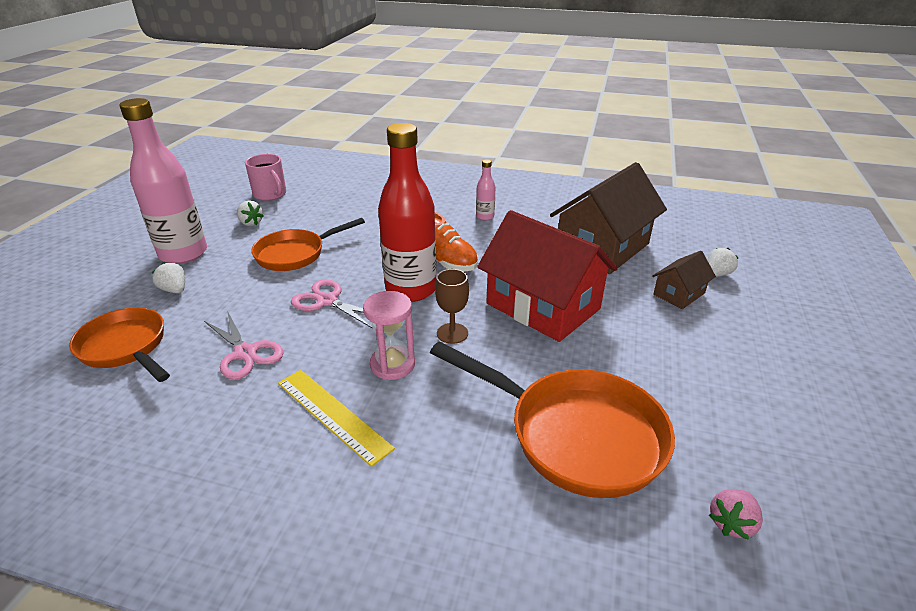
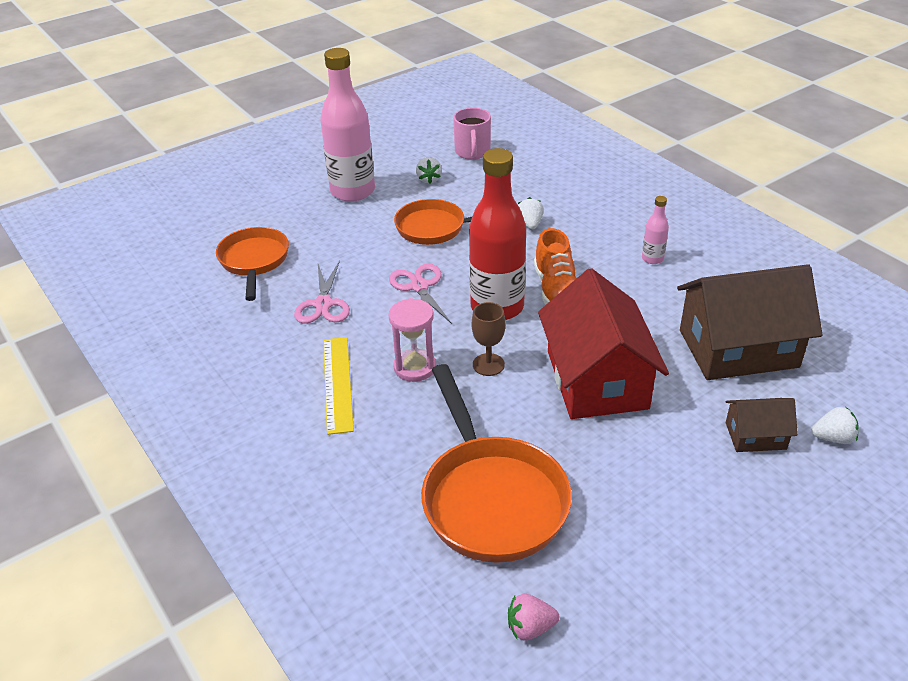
camera: 40 degrees right, 5 degrees up
white strawberry [152,262,185,293] -> white strawberry moved to [518,197,544,229]

